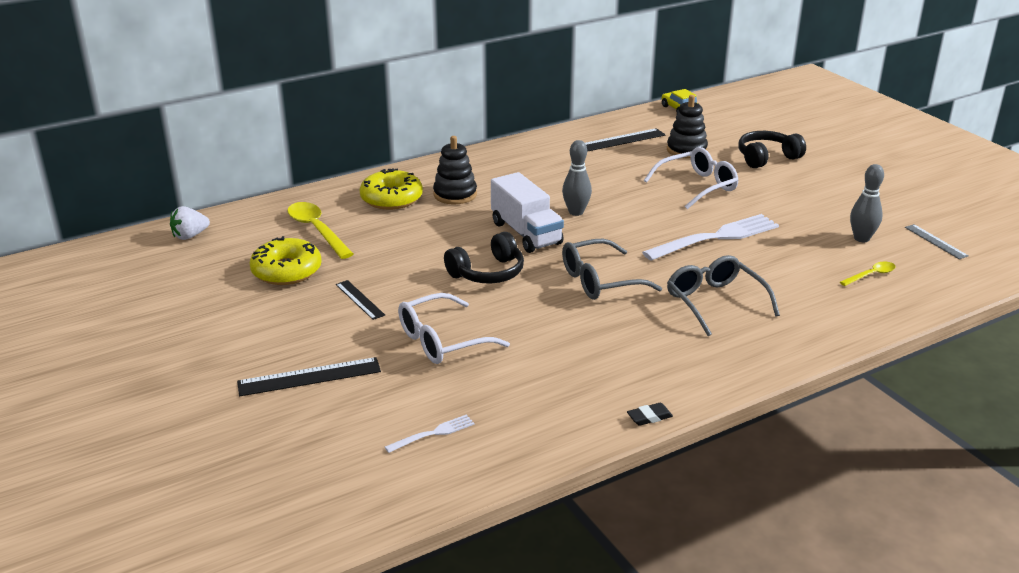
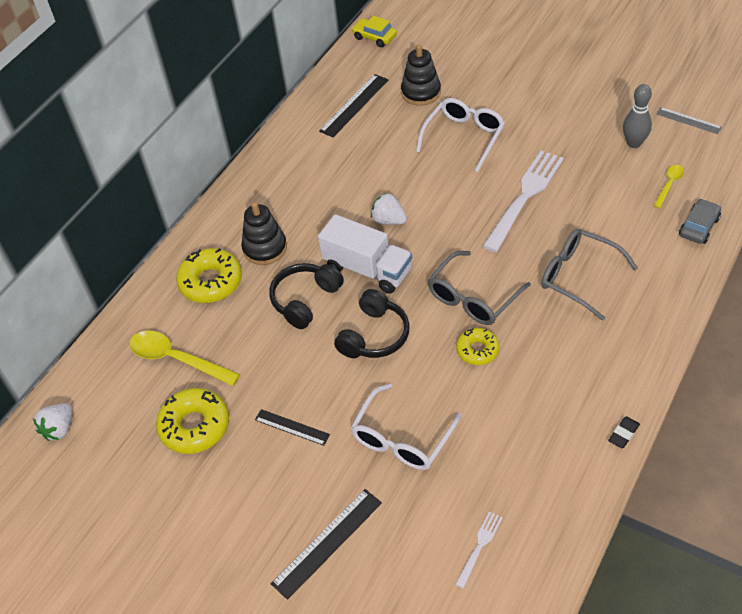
camera: 25 degrees left, 20 degrees up
grey bowling pin [562,140,592,216] -> white strawberry [371,193,407,225]
black headphones [738,131,806,168] -> black headphones moved to [269,263,344,329]
none -> yellow donut [456,328,500,365]
none -> grey car [679,199,721,244]

